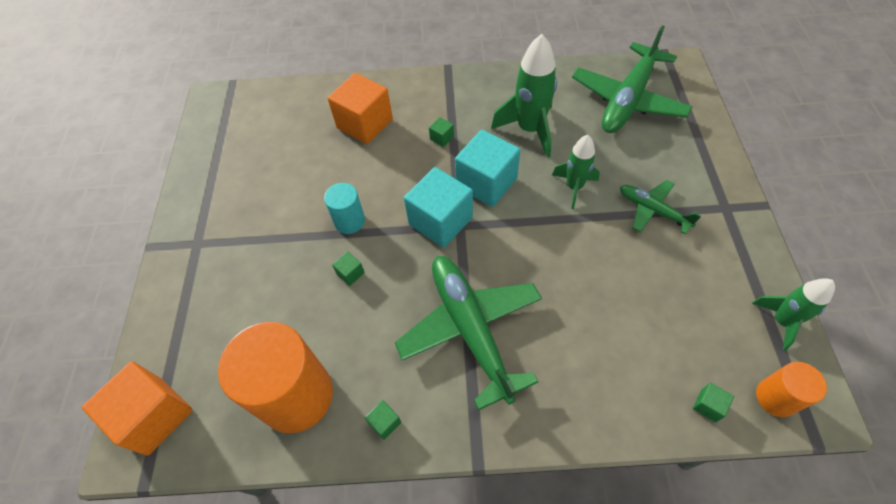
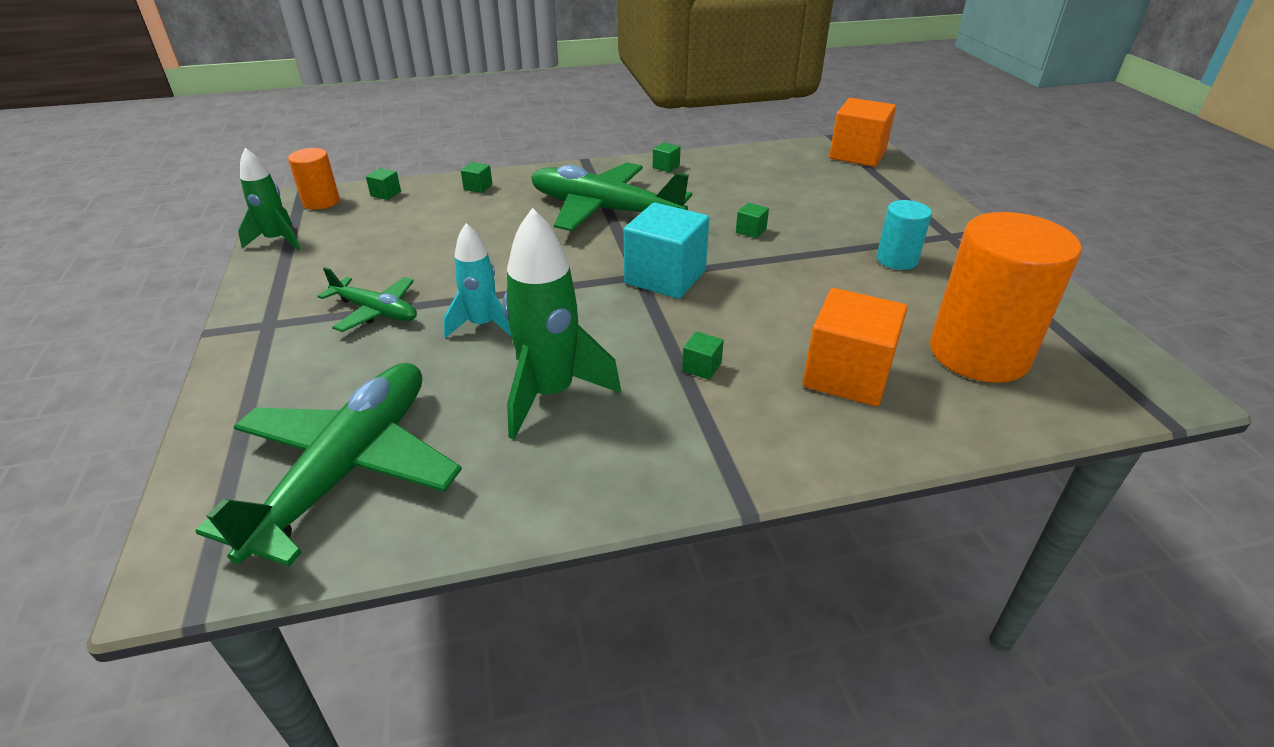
camera: 165 degrees right, 20 degrees down
orange cylinder [218,322,333,433] -> orange cylinder moved to [930,212,1082,383]
turquoise cylinder [324,183,365,234] -> turquoise cylinder moved to [877,200,932,270]
green plane [395,256,542,410] -> green plane turned 150 degrees clockwise [531,163,692,231]
turquoise cube [455,130,520,207] -> none
green rocket [552,135,600,209] -> turquoise rocket [443,223,511,338]
none -> green cube [461,162,492,193]

